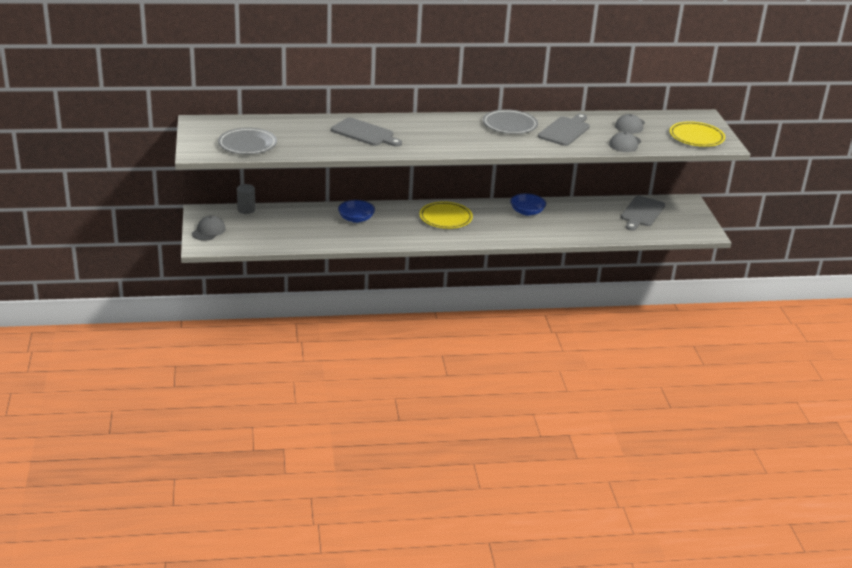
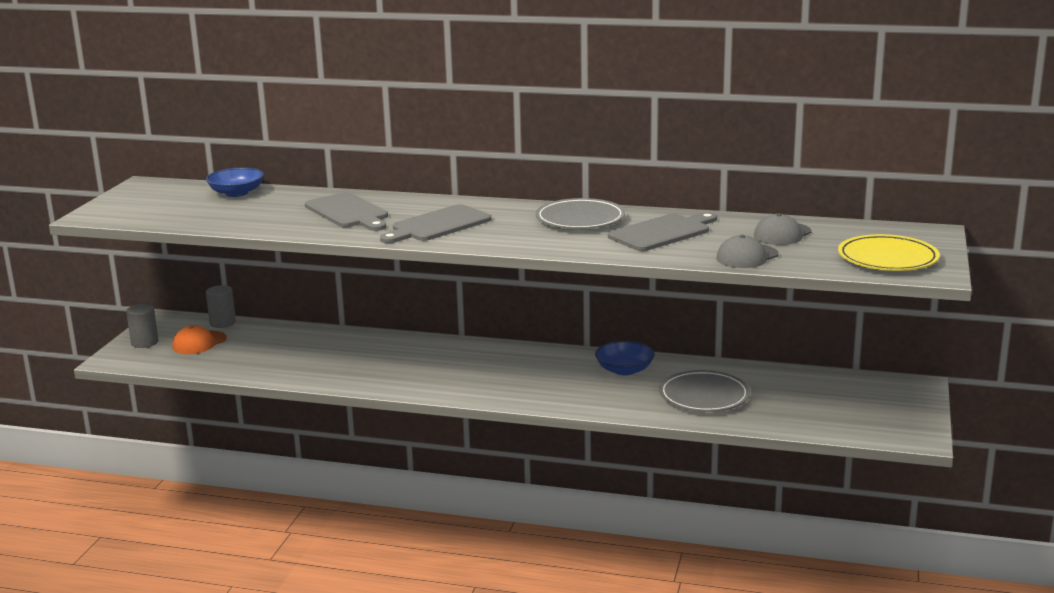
camera: 25 degrees right, 10 degrees down
grey cap [192,216,226,241] -> grey cylinder [126,304,158,348]
grey plate [218,128,277,154] -> grey plate moved to [659,370,750,412]
blue bowl [338,200,375,223] -> blue bowl moved to [206,167,264,197]
yellow plate [419,201,473,229] -> none
grey cutting board [621,196,665,231] -> grey cutting board moved to [380,204,491,243]
none -> orange cap [172,326,227,354]

